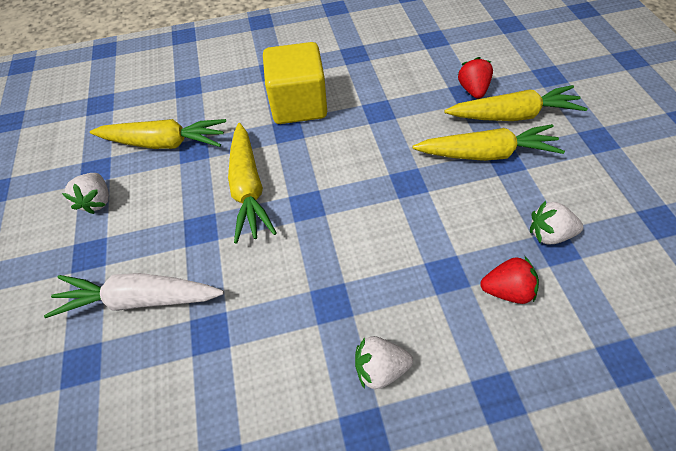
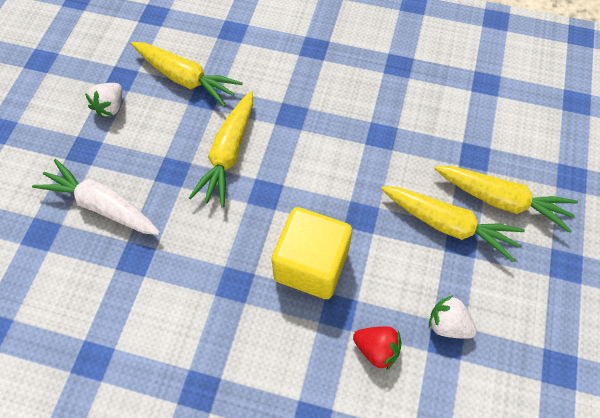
camera: 25 degrees right, 5 degrees up
yellow cube [263,42,327,124] -> yellow cube moved to [272,207,352,299]
white strawberry [355,336,413,389] -> none
red strawberry [458,57,493,99] -> none

